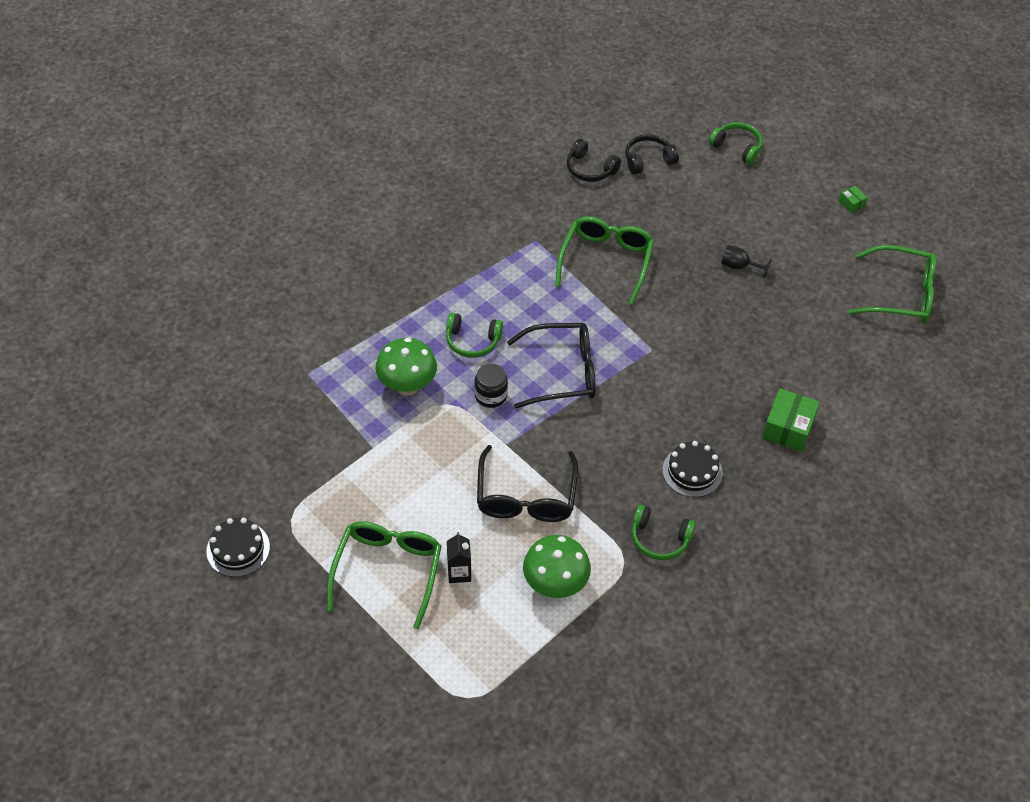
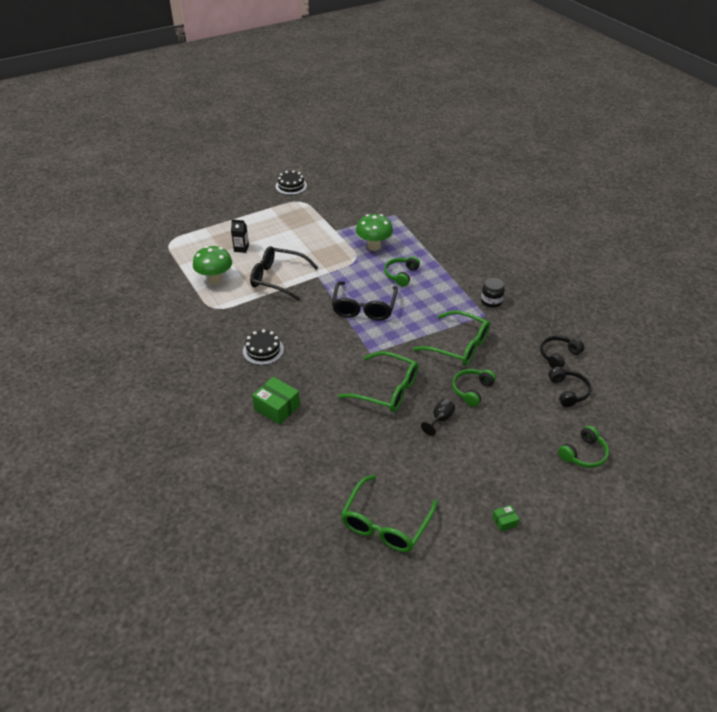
camera: 105 degrees right, 10 degrees down
green glasses [327,521,442,629] -> green glasses moved to [338,351,418,412]
black jar [474,364,508,408] -> black jar moved to [481,278,505,308]
green headphones [632,505,696,560] -> green headphones moved to [452,369,496,407]

